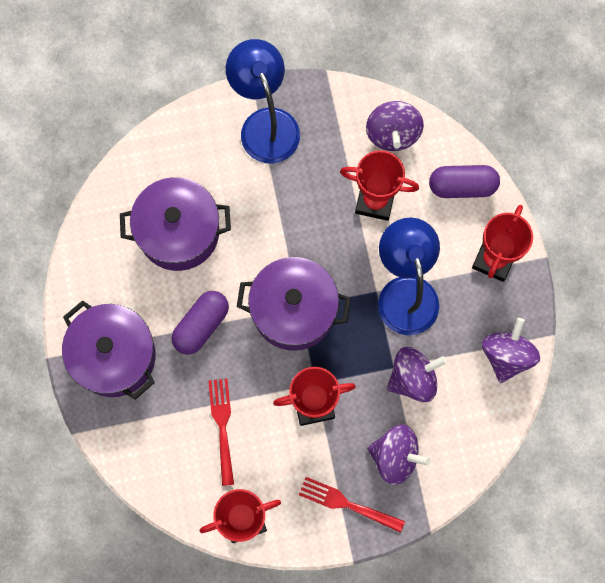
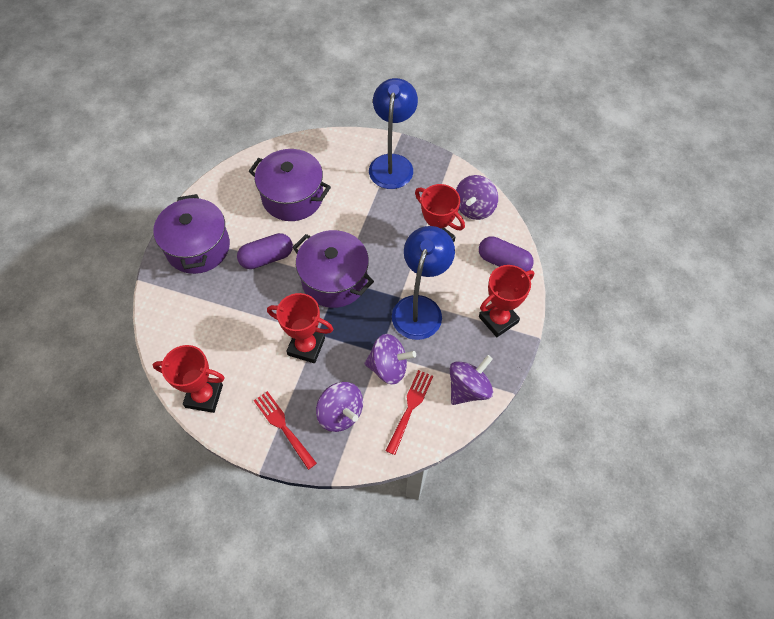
camera: 30 degrees right, 15 degrees down
red fork [208,378,234,486] -> red fork moved to [386,370,433,455]

